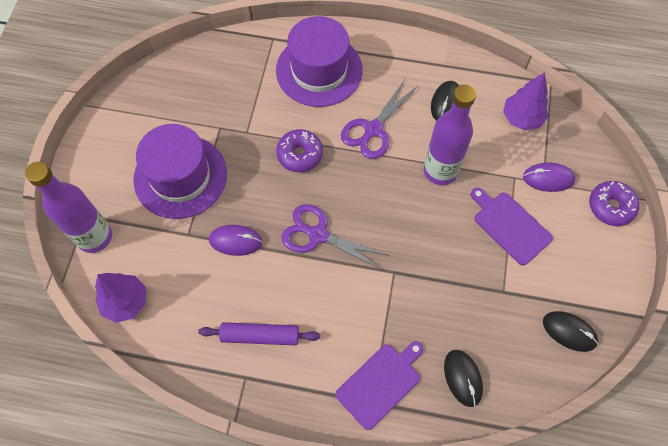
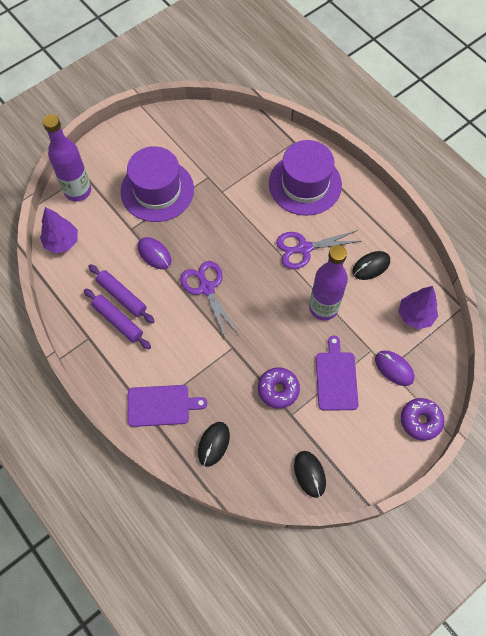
camera: 40 degrees right, 0 degrees up
purple donut [276,129,323,172] -> purple donut moved to [258,367,300,409]
none -> purple rolling pin [88,264,155,324]

